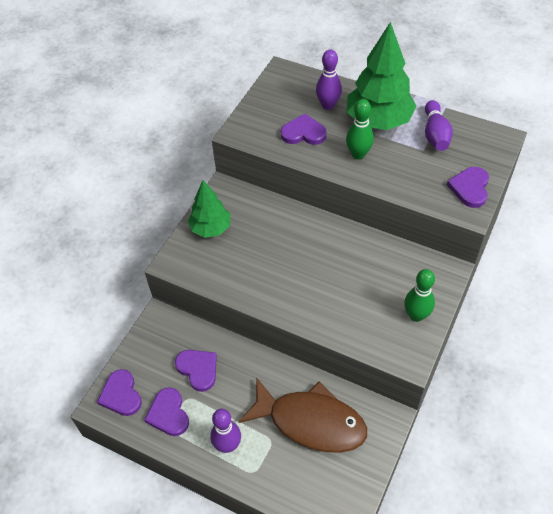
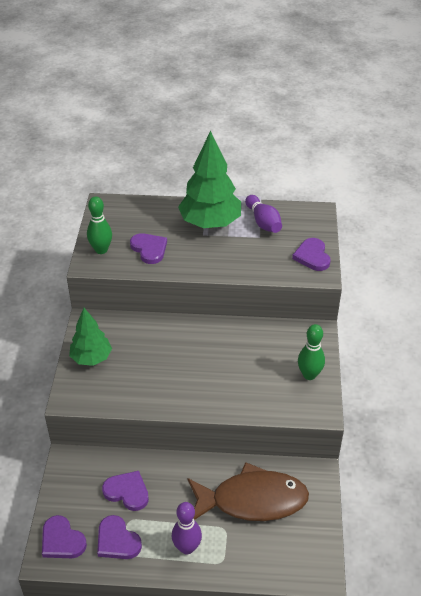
camera: 25 degrees left, 10 degrees down
purple heart [281,114,327,145] -> purple heart turned 75 degrees clockwise [130,233,167,264]
purple bowling pin [316,50,342,110] -> none
green bowling pin [346,99,374,159] -> green bowling pin moved to [87,196,112,254]

